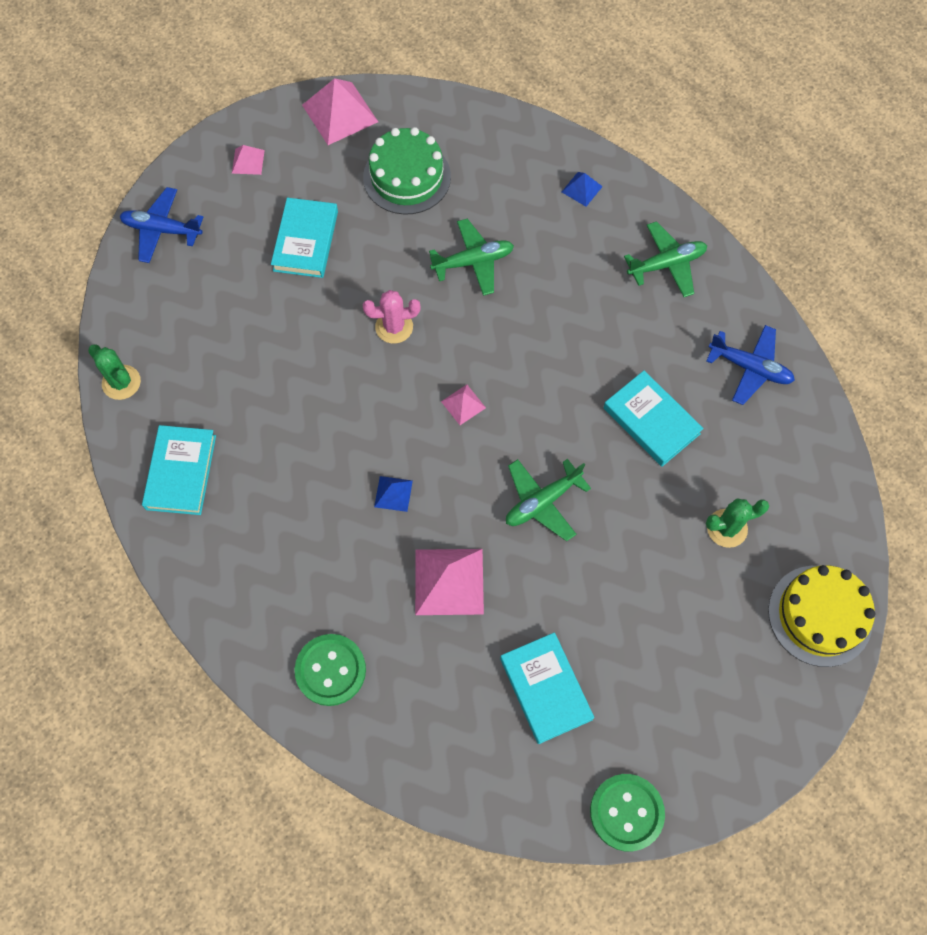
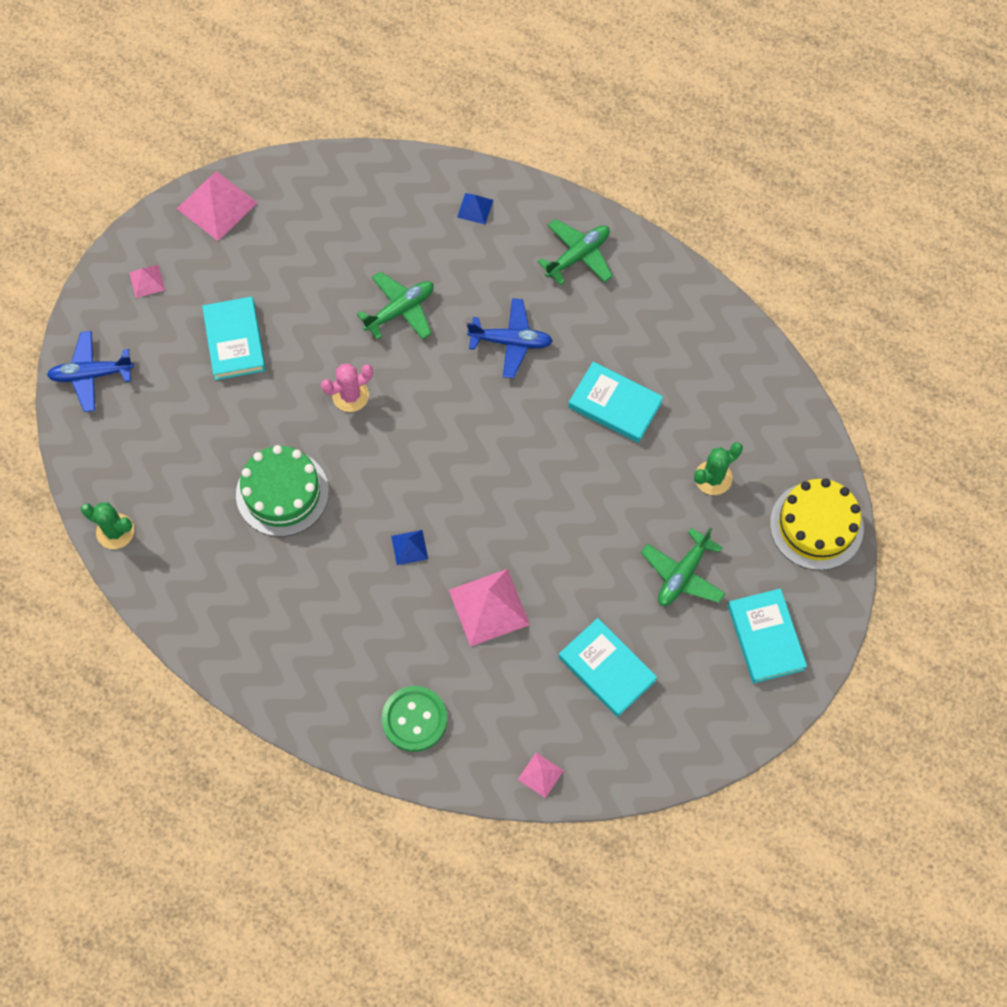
camera: 20 degrees left, 0 degrees up
turquoise book [142,425,216,515] -> turquoise book moved to [728,588,807,684]
green cake [363,127,451,215] -> green cake moved to [236,445,329,537]
pink pyramid [441,385,486,425] -> pink pyramid moved to [518,753,564,798]
green plane [506,459,591,541] -> green plane moved to [641,527,726,606]
green button [590,774,665,852] -> none
blue plane [706,325,795,405] -> blue plane moved to [467,298,553,378]

